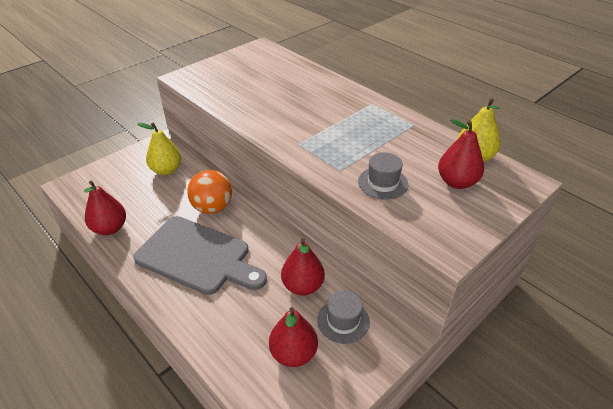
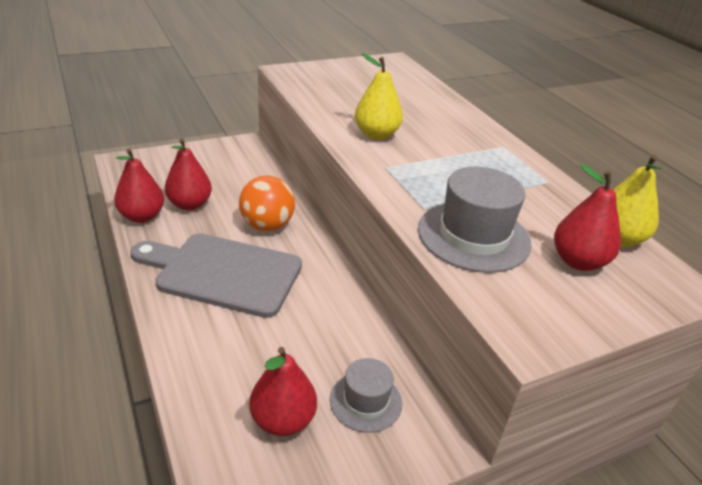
camera: 15 degrees right, 5 degrees down
grey cutting board [133,216,267,295] -> grey cutting board turned 150 degrees clockwise [130,233,302,318]
yellow pear [137,123,181,175] -> yellow pear moved to [355,53,403,140]
red pear [281,238,325,295] -> red pear moved to [165,138,212,210]
grey hat [358,152,408,200] -> grey hat [418,167,532,273], size x1.64

